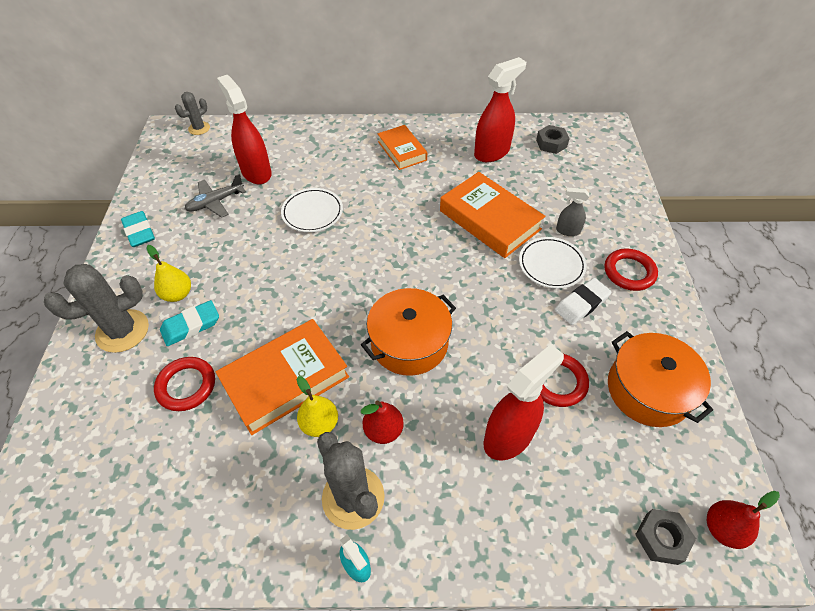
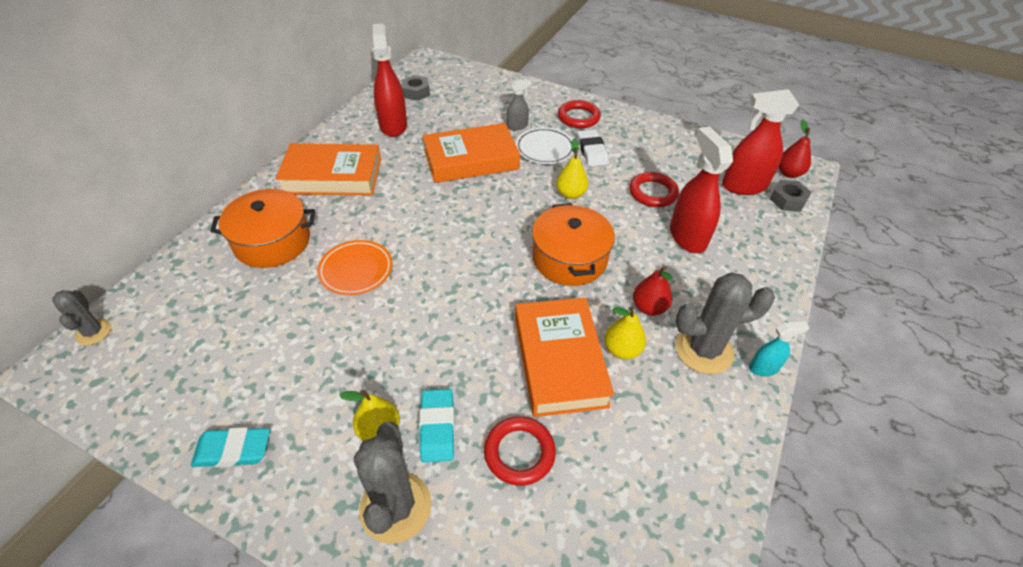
camera: 65 degrees left, 5 degrees down
grey plane [185,174,246,218] -> none
red spray bottle [217,75,272,185] -> red spray bottle moved to [722,89,799,195]
white plate [281,188,343,232] -> orange plate [317,240,393,295]
orange book [378,125,427,170] -> orange book [276,143,381,195], size x1.62
grey spray bottle [556,188,589,236] -> grey spray bottle turned 150 degrees counterclockwise [506,80,531,130]
orange pot [608,331,713,427] -> orange pot moved to [210,189,315,268]
none -> yellow pear [556,138,588,199]

